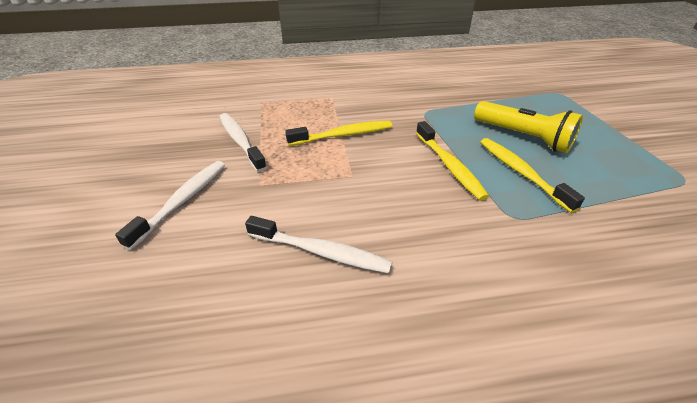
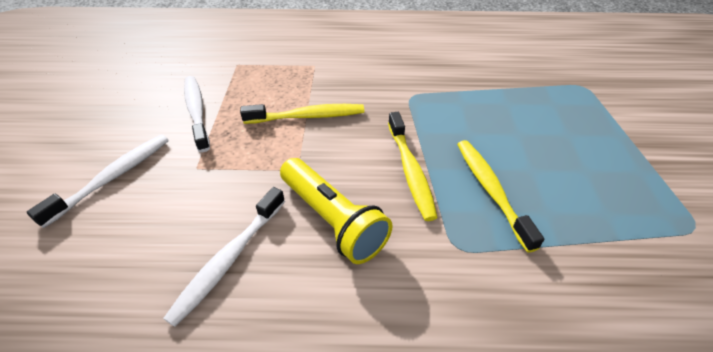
camera: 10 degrees right, 5 degrees up
white toothbrush [245,216,392,273] -> white toothbrush turned 90 degrees clockwise [163,187,285,327]
yellow flashlight [474,101,583,153] -> yellow flashlight moved to [280,158,393,264]

